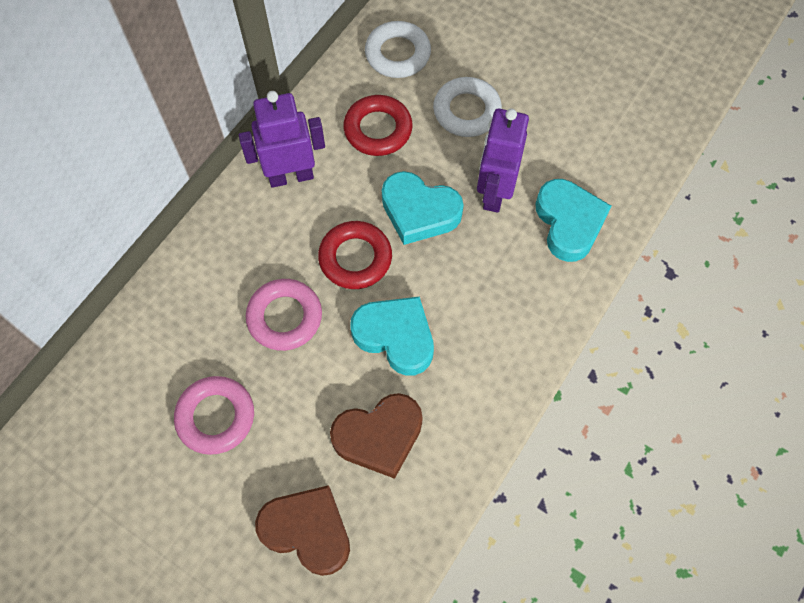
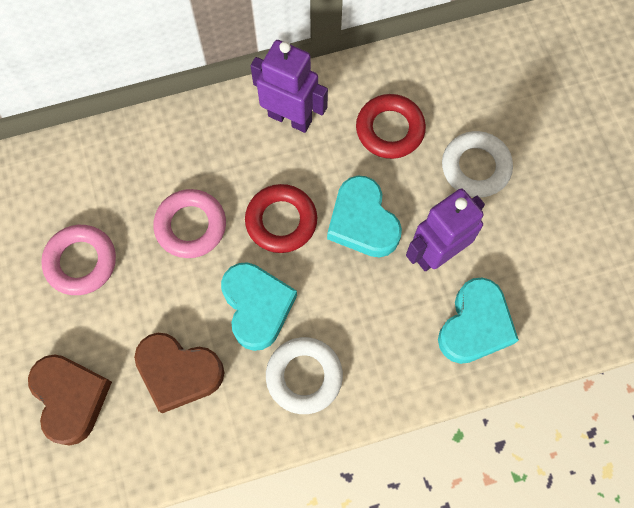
camera: 40 degrees right, 5 degrees up
white ring [365,21,431,78] -> white ring moved to [266,337,343,414]

